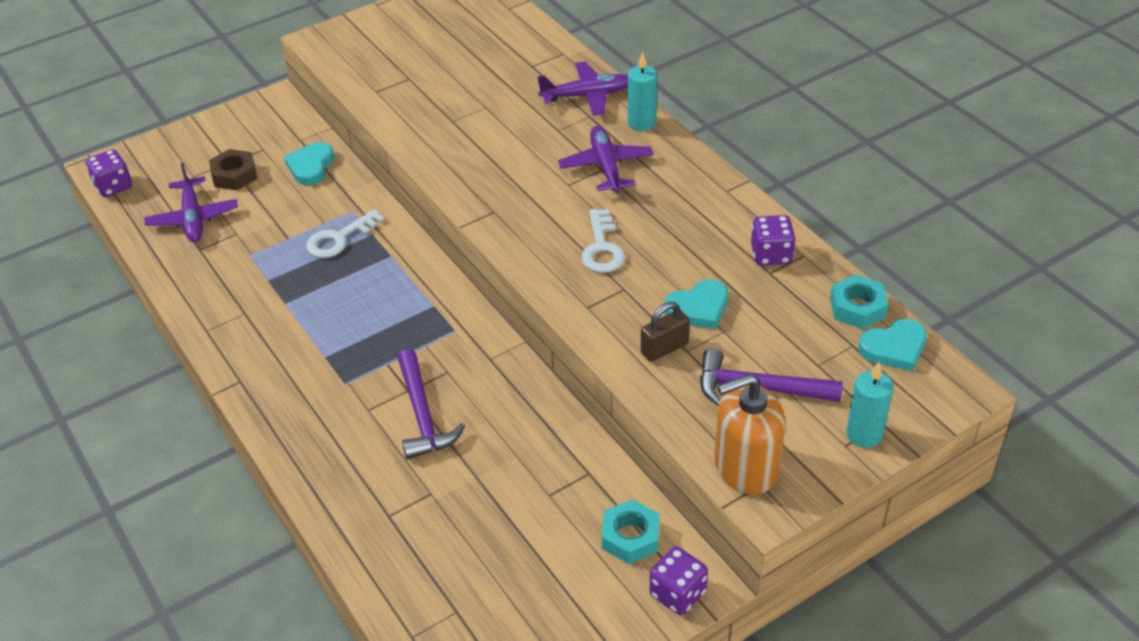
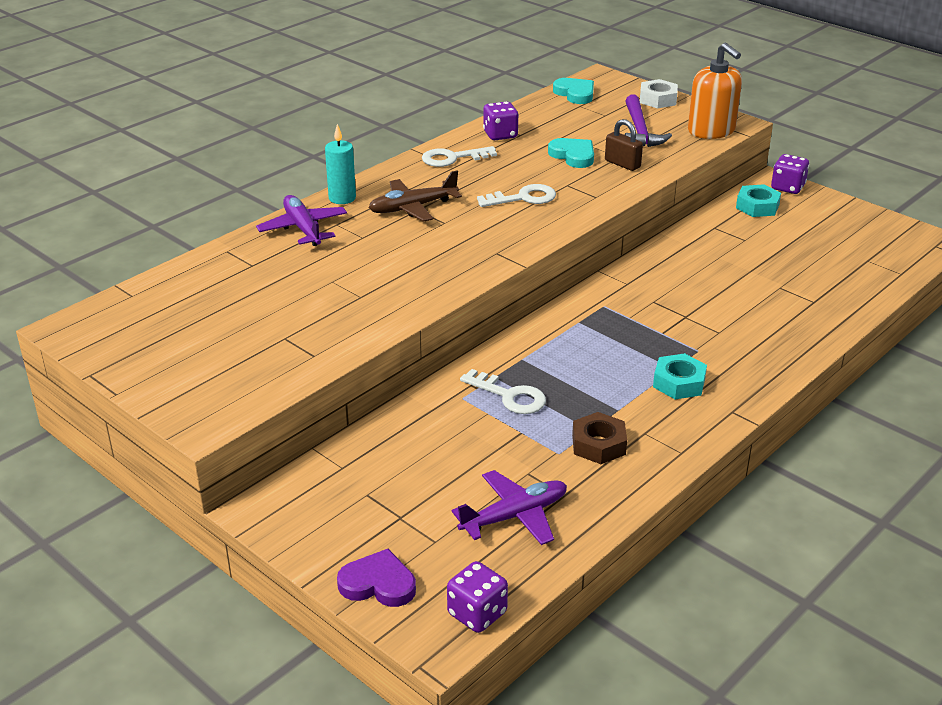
camera: 105 degrees left, 10 degrees down
brown nut [209,149,257,190] -> brown nut moved to [572,412,627,464]
turquoise heart [284,142,334,185] -> none
purple hammer [397,349,465,460] -> none
purple plane [558,126,653,193] -> brown plane [368,171,462,222]
turquoise nut [830,274,888,329] -> turquoise nut moved to [653,353,707,399]
turquoise candle [846,362,894,448] -> white nut [640,79,678,109]
none -> purple heart [337,549,416,607]
none -> white key [422,146,497,167]

